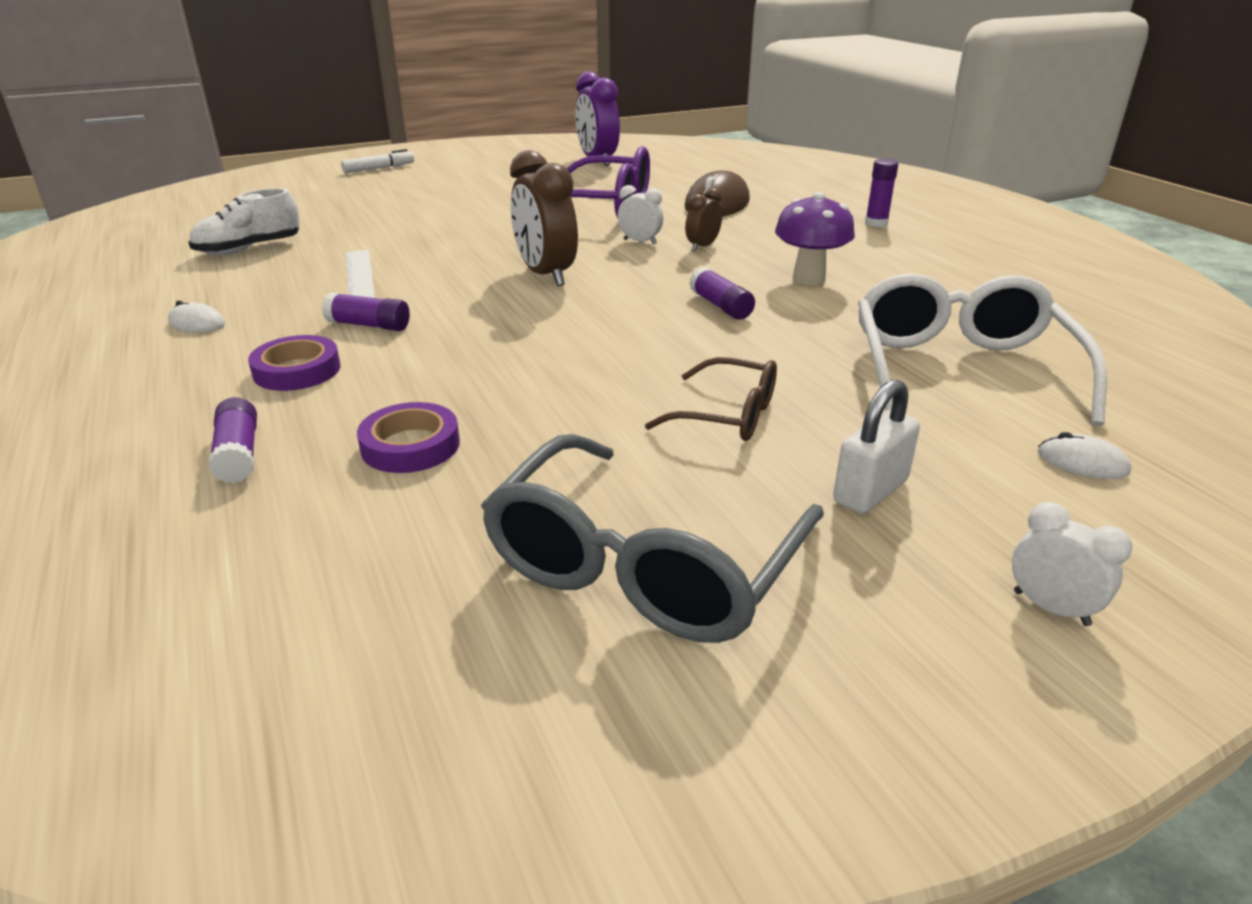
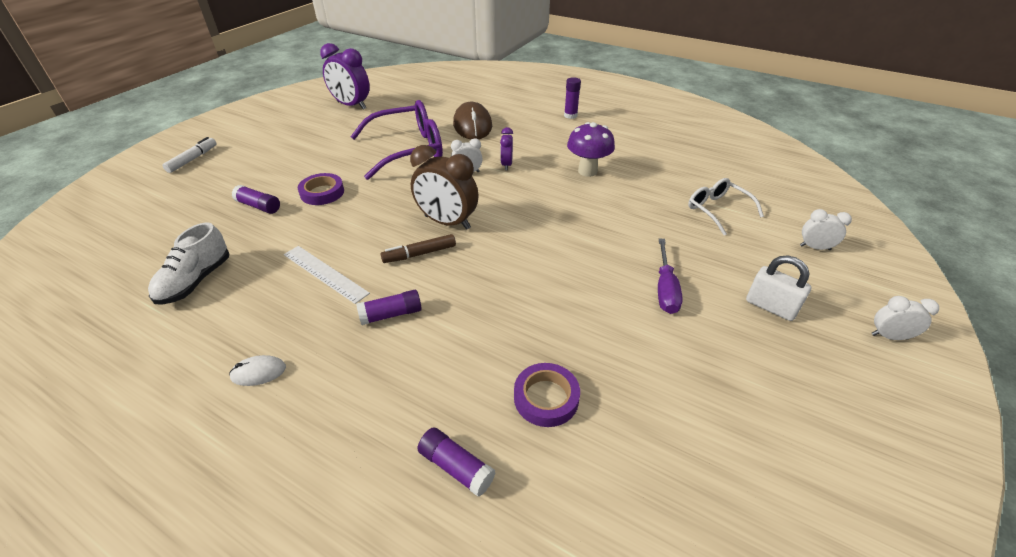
camera: 35 degrees left, 10 degrees up
purple tape [248,335,341,391] -> purple tape moved to [298,173,344,205]
grey glasses [481,434,824,643] -> none
brown glasses [645,357,777,441] -> purple screwdriver [658,238,683,314]
brown clock [685,188,722,251] -> purple clock [500,127,513,170]
purple glue stick [689,267,755,320] -> purple glue stick moved to [232,185,280,214]
white padlock [833,379,920,514] -> white padlock turned 60 degrees counterclockwise [746,256,811,321]
white glasses [858,273,1107,426] -> white glasses [688,178,764,236], size x0.56
white mouse [1038,432,1131,479] -> white clock [800,209,852,250]
none -> brown marker [380,234,456,263]

